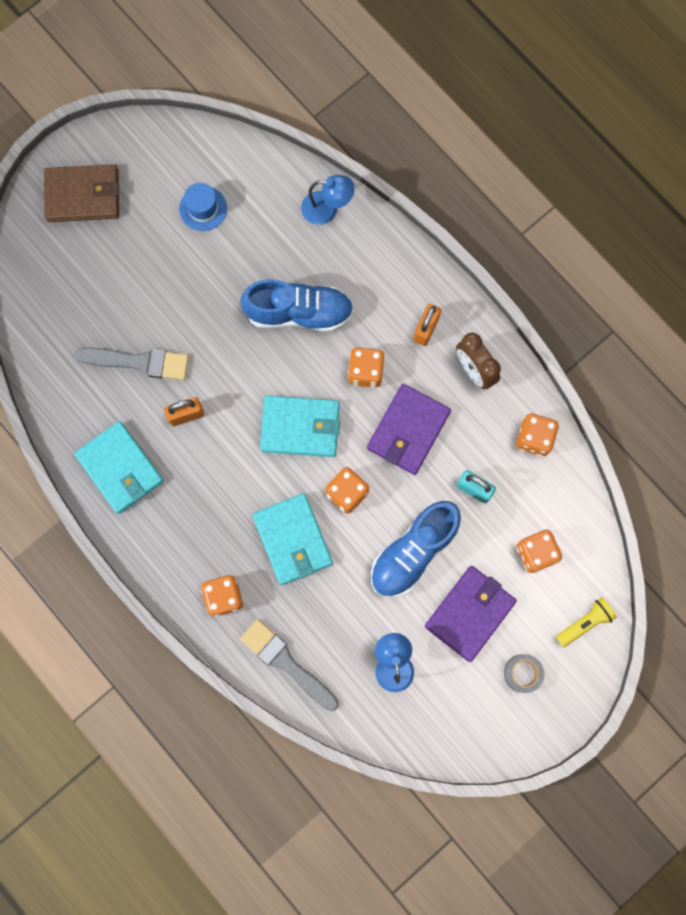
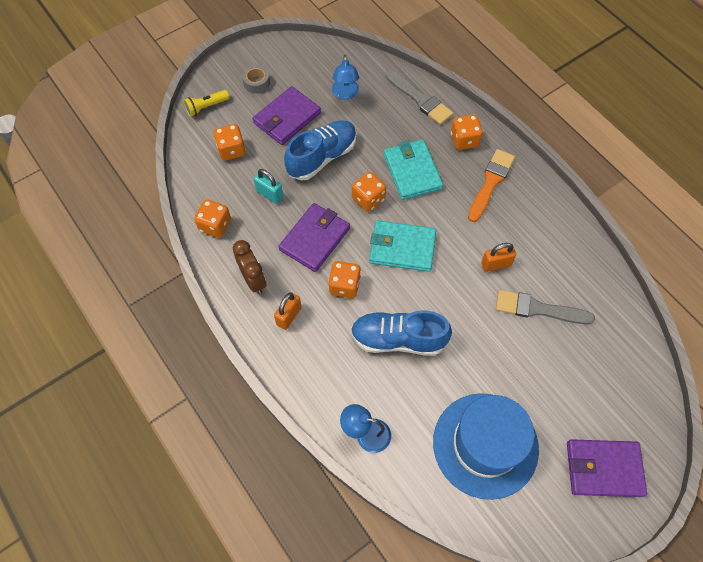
camera: 175 degrees left, 15 degrees down
brown wallet [44,164,119,222] -> purple wallet [567,439,647,497]
turquoise wallet [74,421,164,514] -> none
blue hat [179,183,227,231] -> blue hat [433,393,539,500], size x2.28
none -> orange brush [468,149,515,222]

